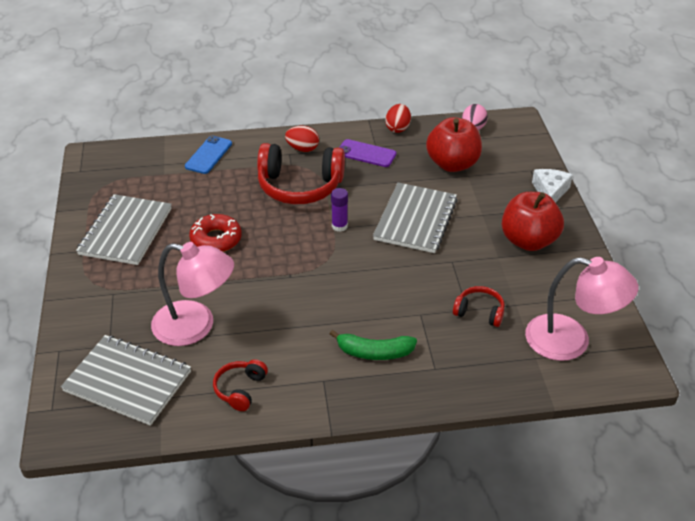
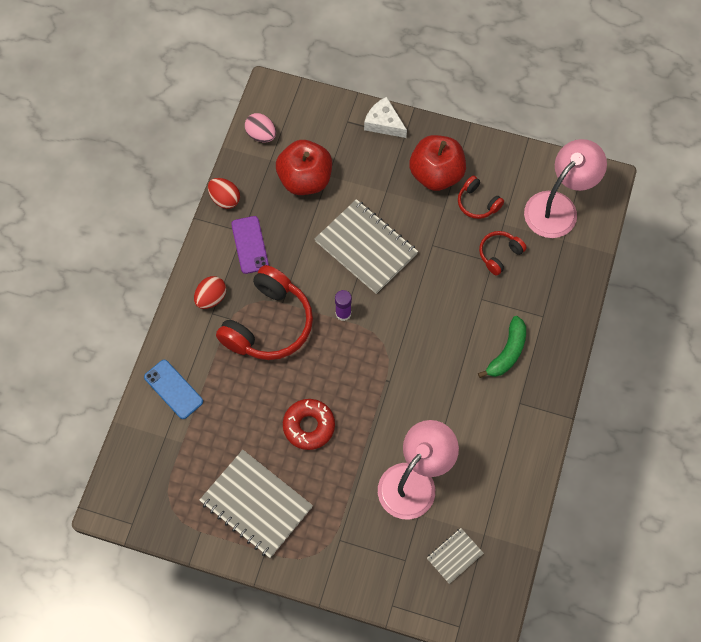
camera: 65 degrees left, 25 degrees up
grey notebook [61,335,191,426] -> grey notebook [427,528,484,584], size x0.50
red headphones [213,359,268,411] -> red headphones moved to [458,176,504,219]
purple phone [339,139,396,167] -> purple phone turned 60 degrees counterclockwise [231,216,269,274]

